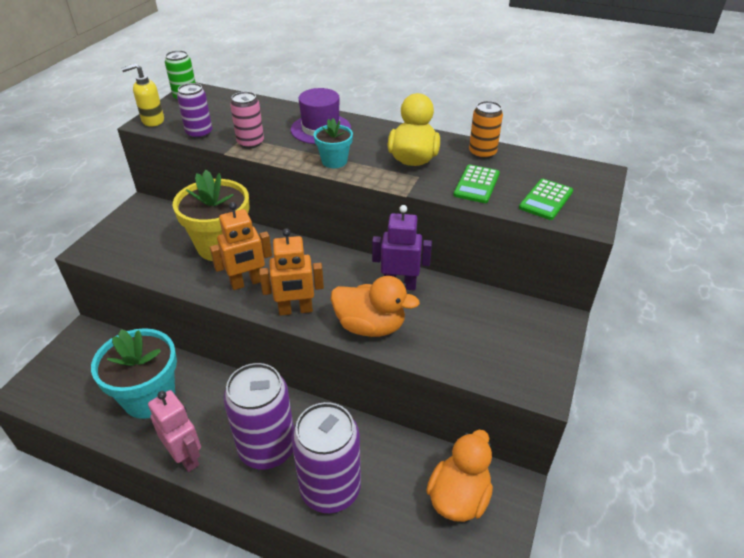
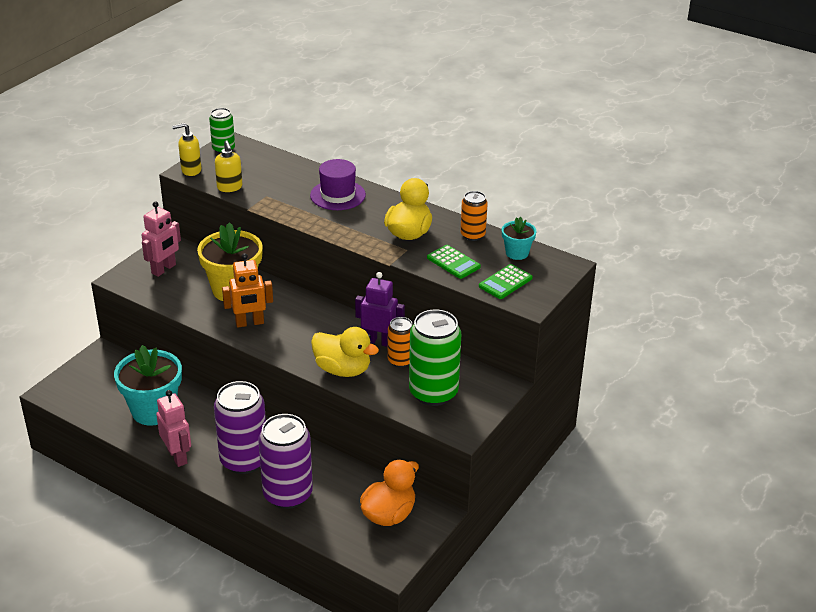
camera: 10 degrees right, 5 degrees down
purple can [177,83,212,139] -> yellow soap dispenser [215,140,242,192]
pink can [230,91,264,149] -> none
orange robot [259,228,324,316] -> none
turquoise flower pot [314,118,353,168] -> turquoise flower pot moved to [502,217,537,260]
orange duck [331,276,420,337] -> yellow duck [311,327,379,377]
green calculator [453,165,500,203] -> green calculator turned 75 degrees counterclockwise [427,245,481,279]
none -> pink robot [142,201,181,277]
none -> orange can [388,317,413,367]
none -> green can [409,310,461,406]

